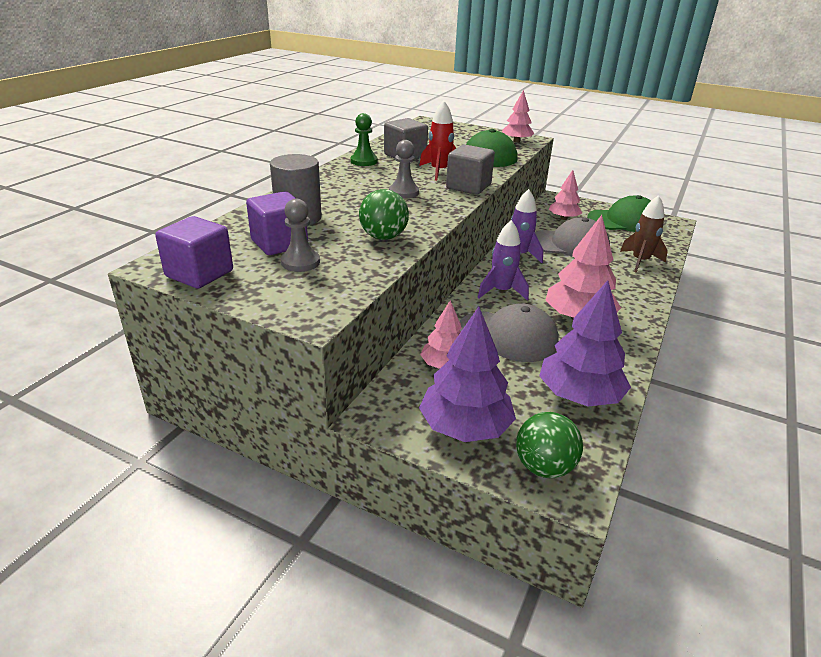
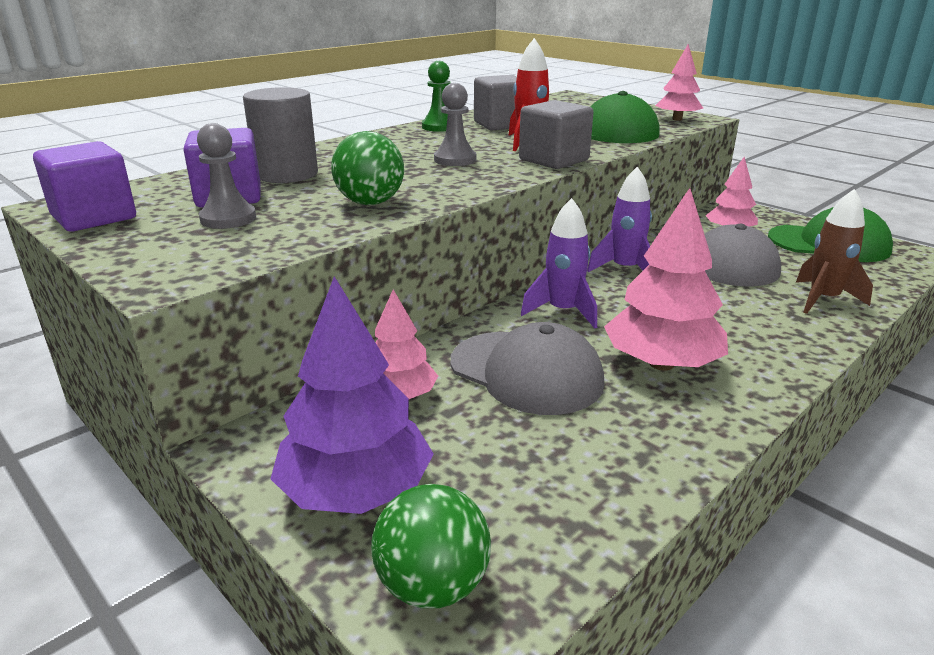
camera: 20 degrees right, 5 degrees down
purple tree [539,280,631,406] -> none

